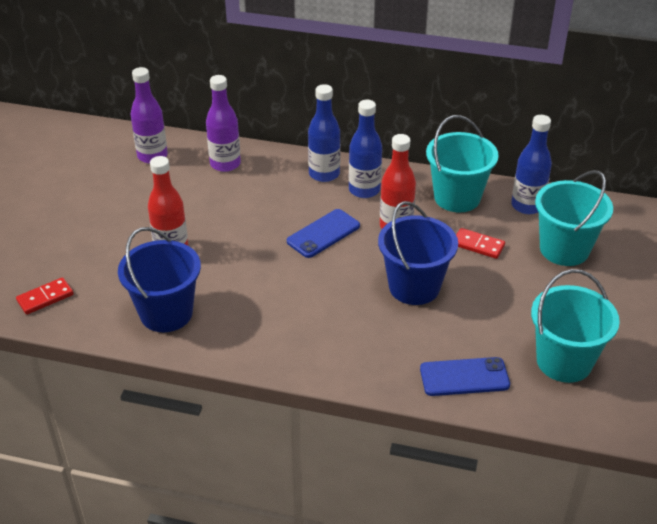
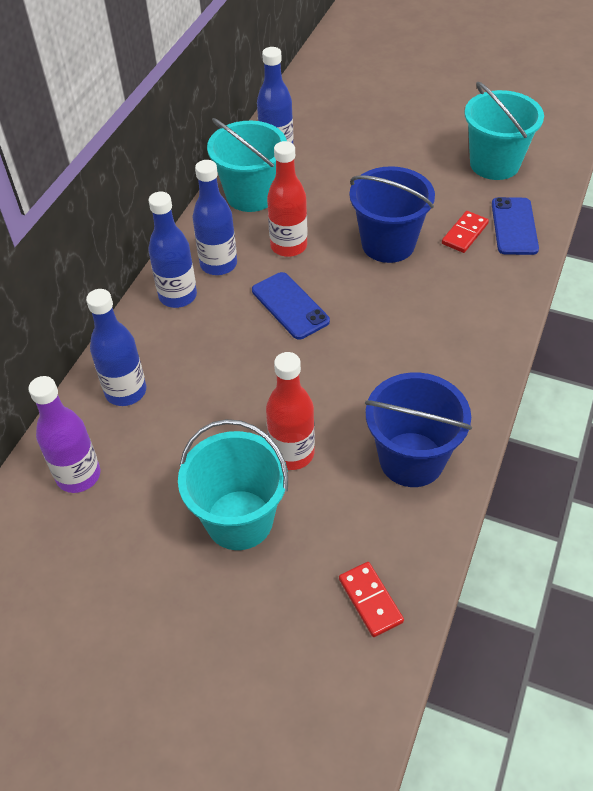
camera: 80 degrees left, 10 degrees up
purple bottle [206,75,241,172] -> blue bottle [86,289,146,406]
red domino [456,228,505,259] -> red domino moved to [442,211,489,253]
turquoise bucket [535,170,613,266] -> turquoise bucket moved to [178,419,288,550]

